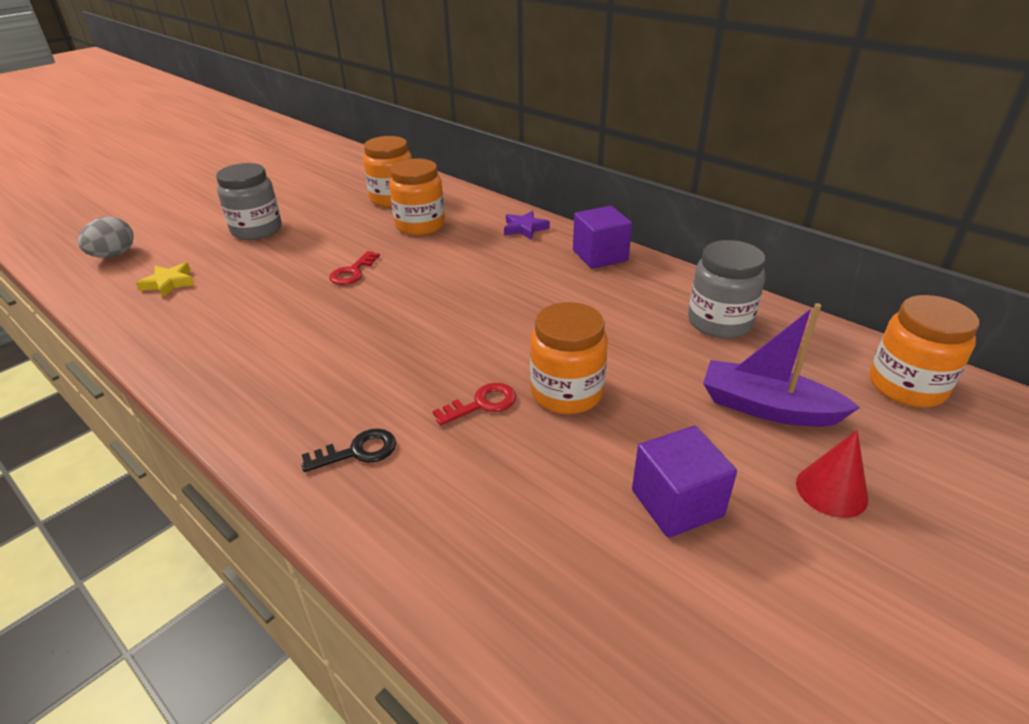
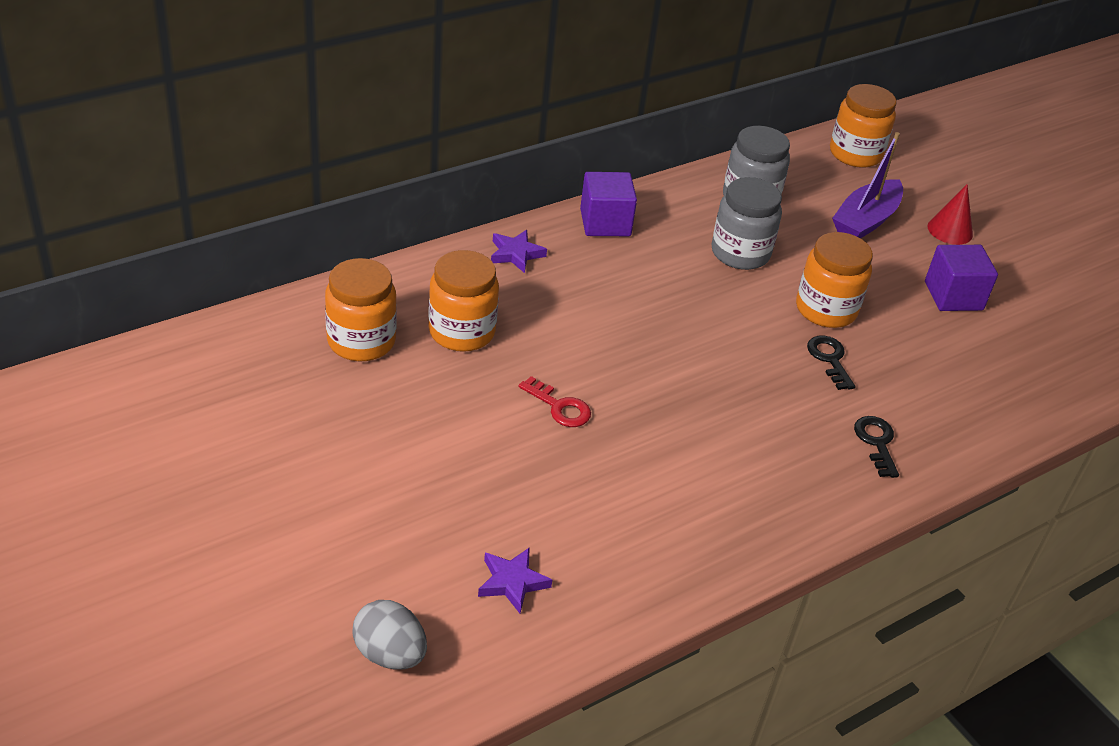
camera: 80 degrees left, 5 degrees up
yellow star [136,263,195,298] -> purple star [478,547,552,613]
grey jar [216,163,282,240] -> grey jar moved to [712,177,782,270]
red key [433,383,516,426] -> black key [807,336,856,390]

